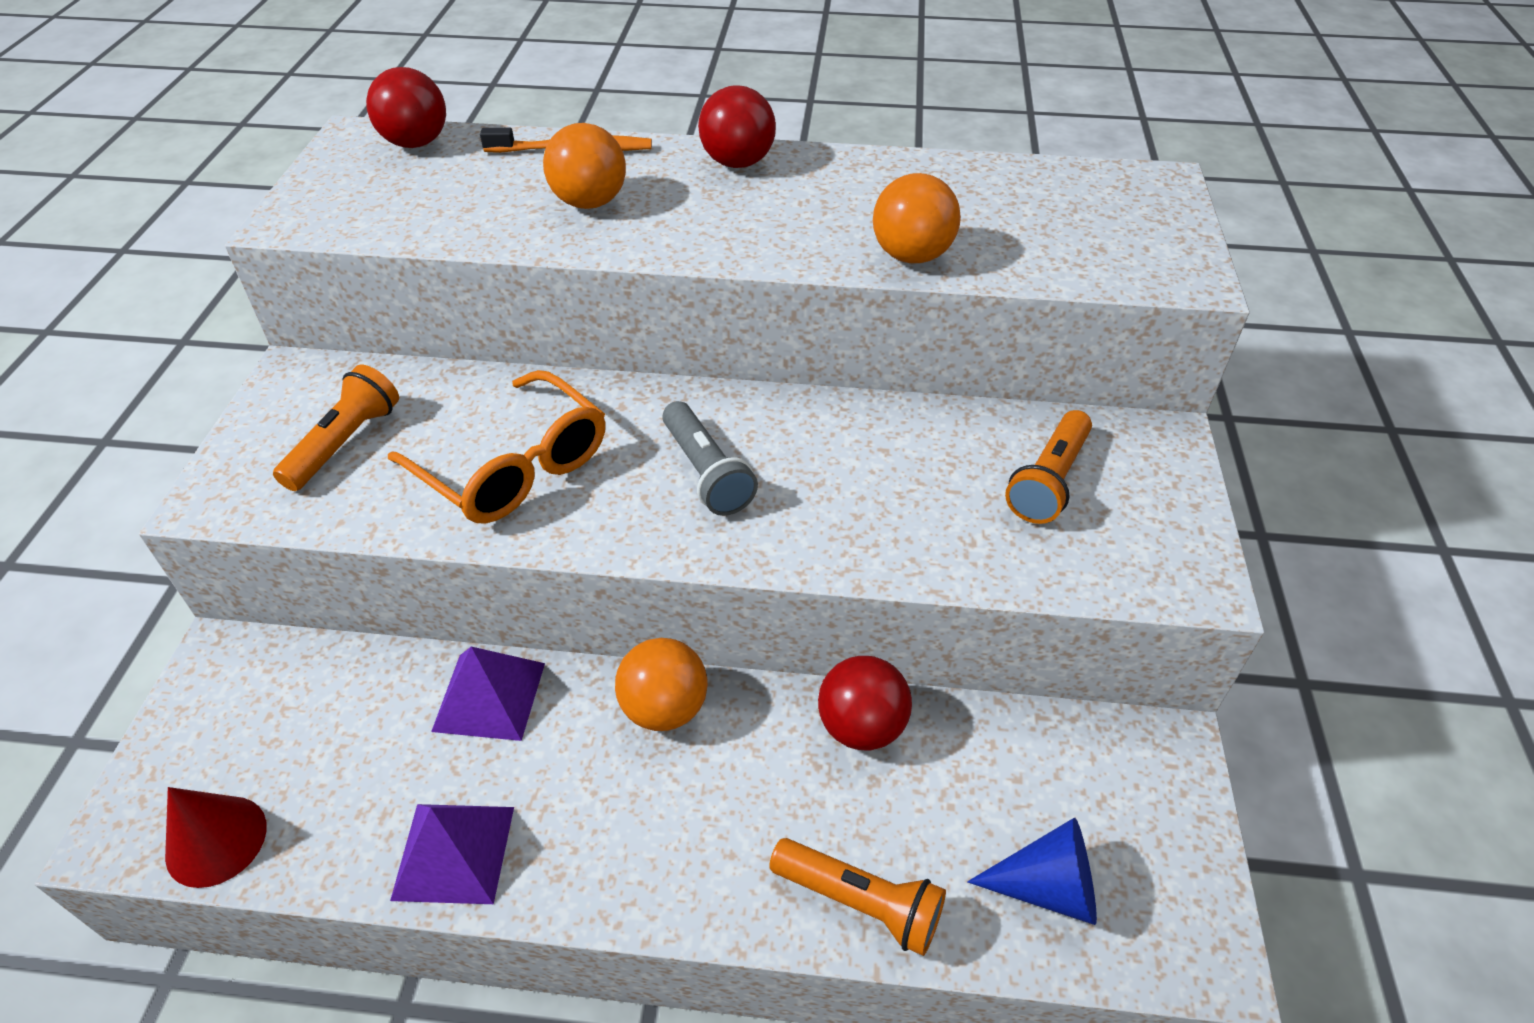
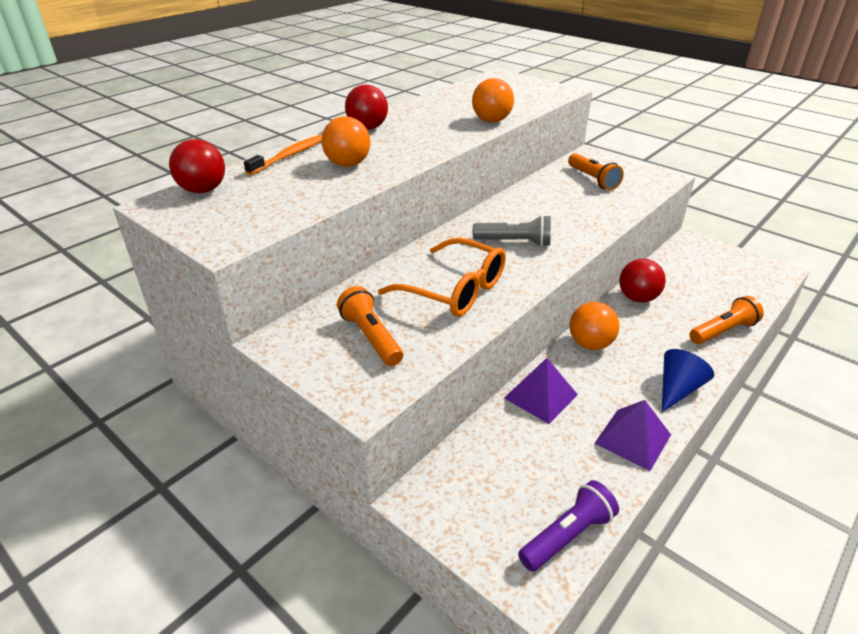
camera: 55 degrees left, 10 degrees down
red cone [165,787,267,888] -> purple flashlight [518,480,619,572]
orange glasses [388,370,606,524] -> orange glasses turned 45 degrees clockwise [378,238,506,317]
blue cone [967,818,1097,925] -> blue cone moved to [662,349,714,412]

